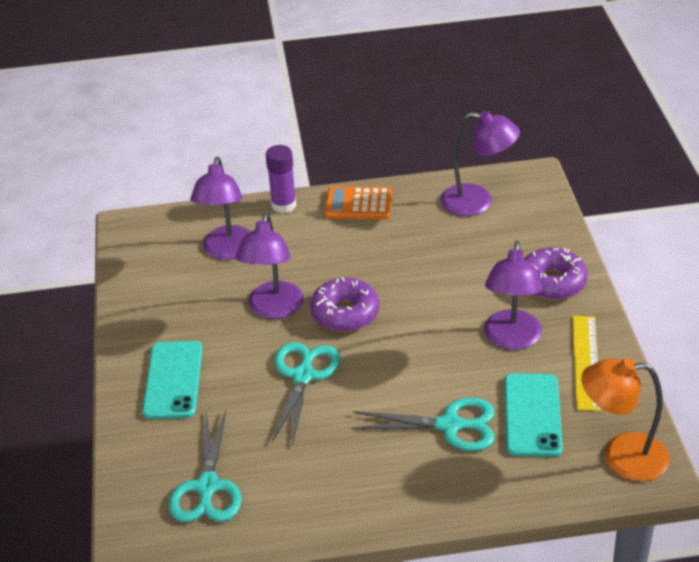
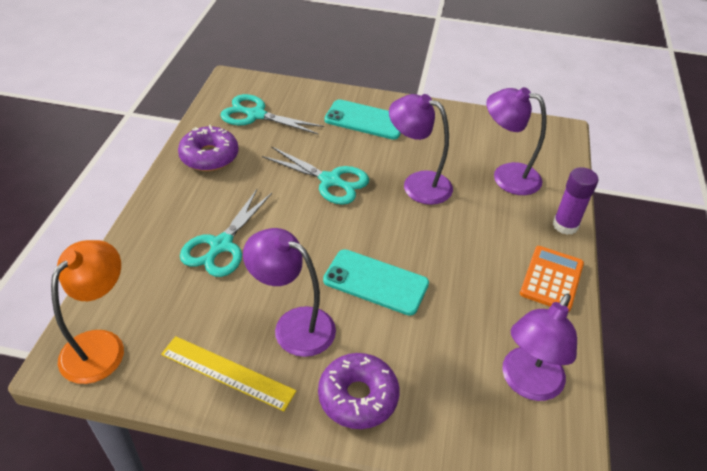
camera: 105 degrees right, 5 degrees up
purple donut [310,277,379,332] -> purple donut moved to [178,125,239,171]
turquoise phone [505,373,563,457] -> turquoise phone moved to [323,249,429,316]

